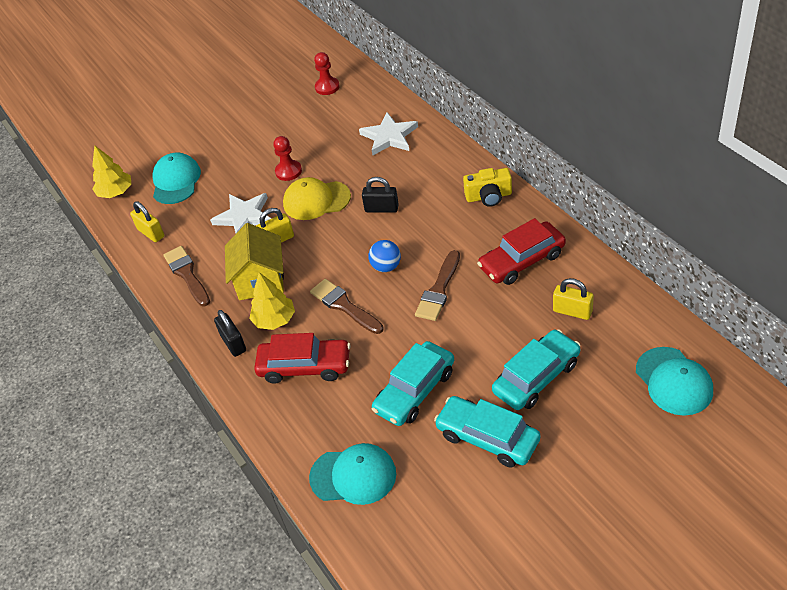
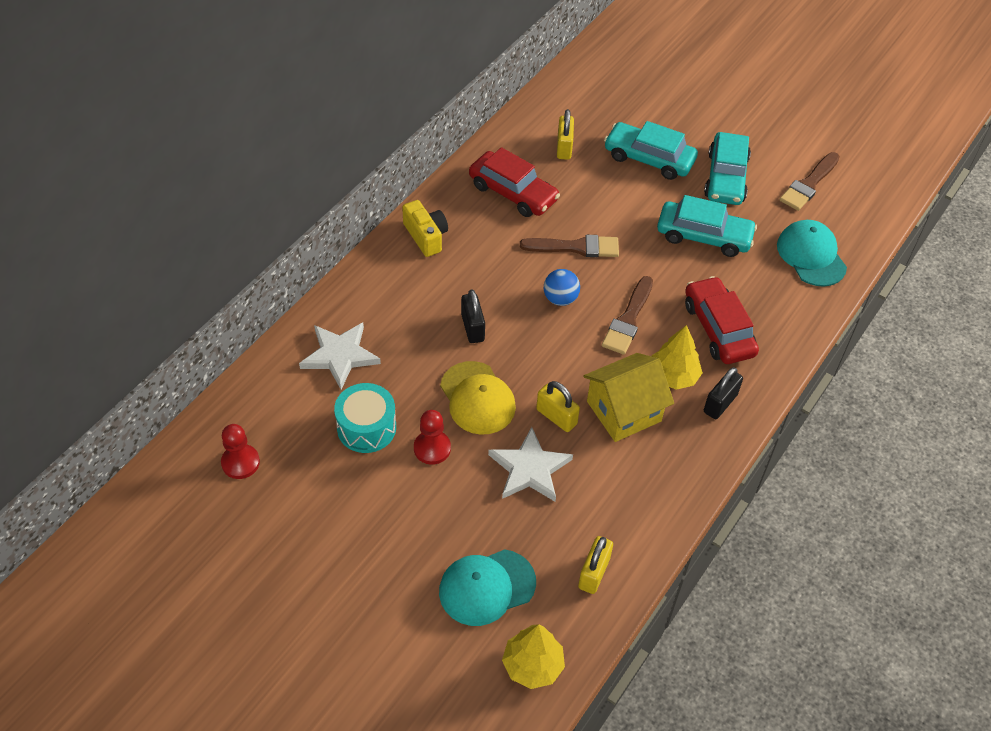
camera: 120 degrees left, 5 degrees up
brown brush [163,246,210,306] -> brown brush moved to [779,152,840,211]
turquoise cap [636,347,713,416] -> none
none -> turquoise drum [334,383,396,453]

